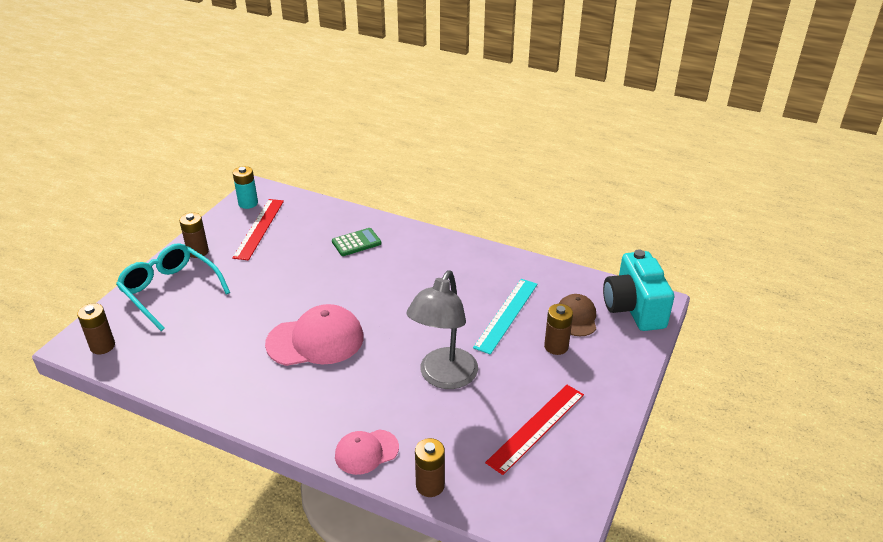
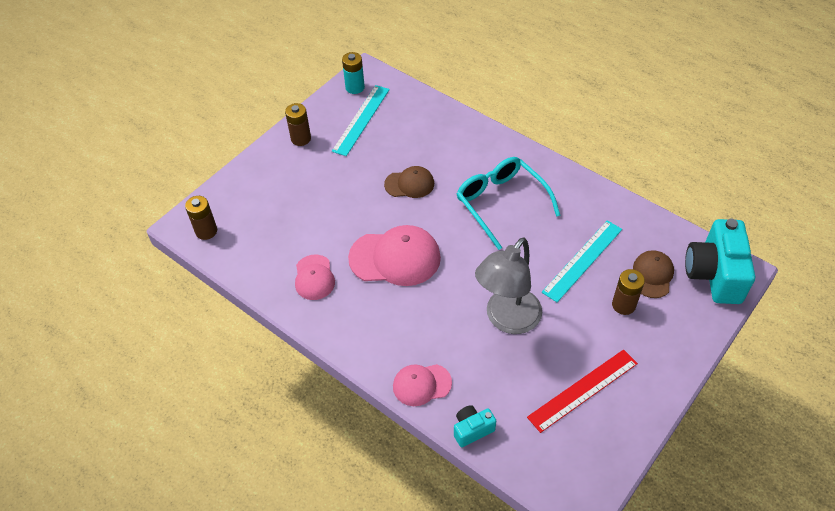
camera: 15 degrees right, 15 degrees up
turquoise glasses [116,243,230,331] -> turquoise glasses moved to [457,157,561,250]
red ruler [232,199,284,260] -> turquoise ruler [332,85,390,156]
green calculator [332,228,381,256] -> none
brown battery [415,438,445,497] -> turquoise camera [454,405,496,447]
none -> pink cap [295,255,335,300]
none -> brown cap [384,166,434,198]

